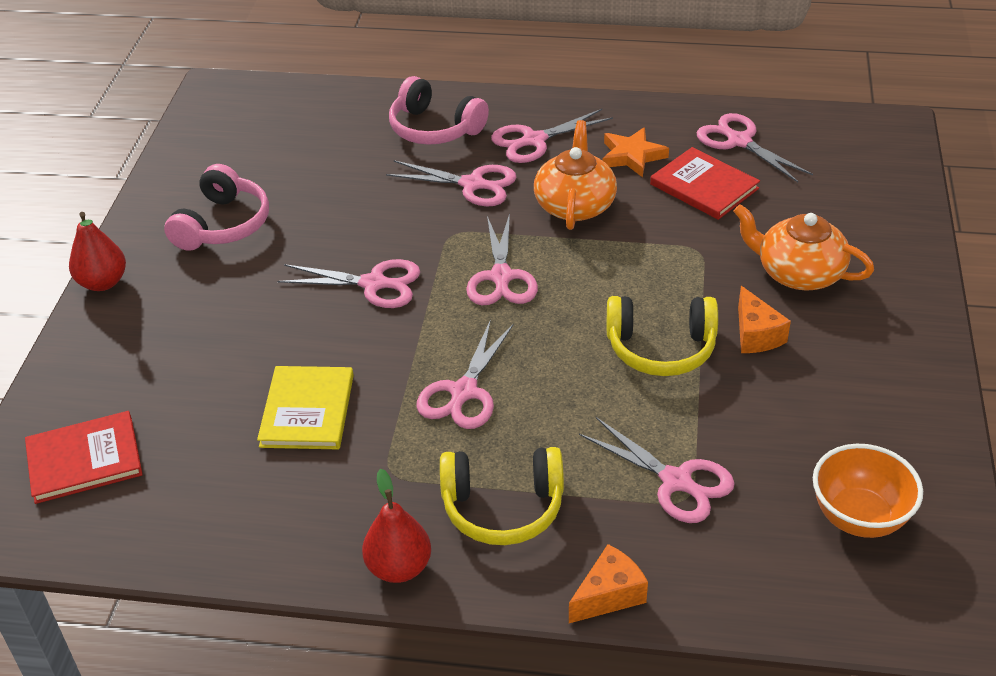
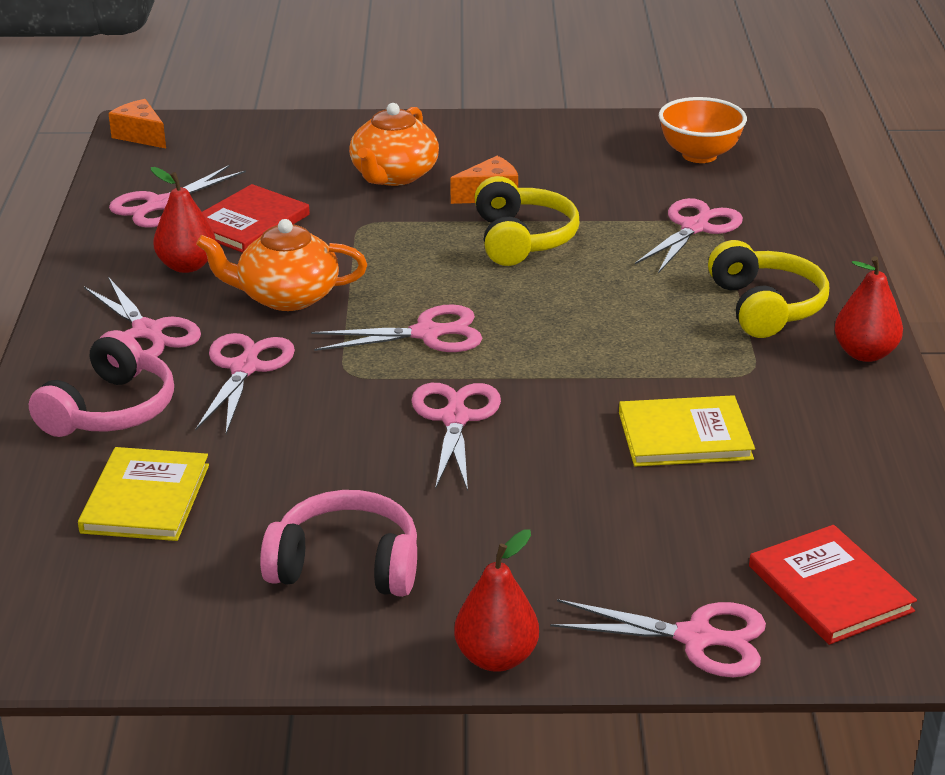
camera: 100 degrees left, 10 degrees down
pink scissors [416,319,514,429] -> pink scissors moved to [550,599,766,677]
orange cheese [569,544,648,623] -> orange cheese moved to [108,99,166,148]
orange star [602,127,669,177] -> red pear [151,167,216,273]
none -> yellow book [78,447,209,541]

